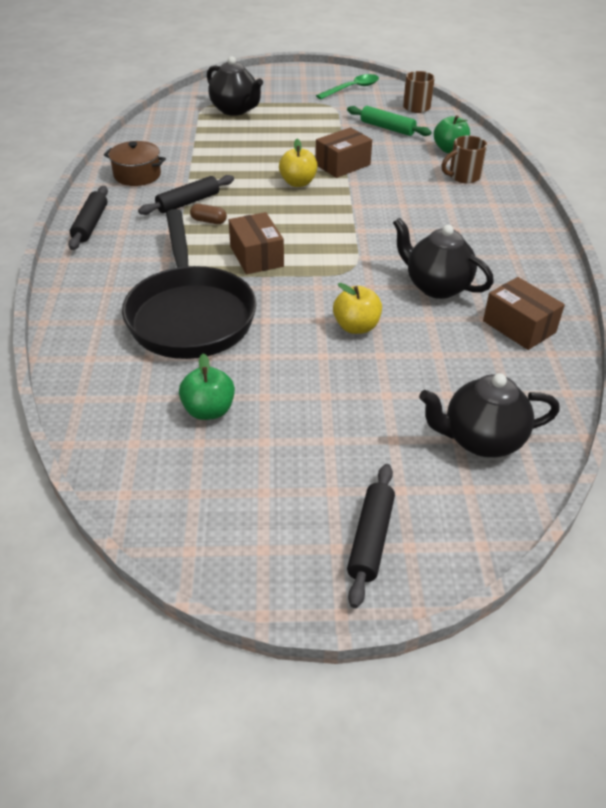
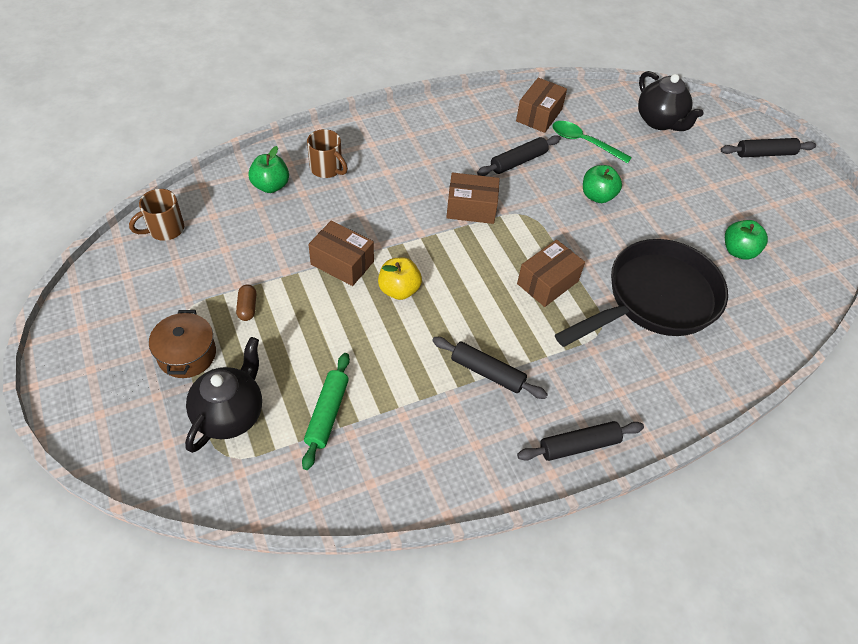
camera: 115 degrees left, 10 degrees up
brown pot [104,141,166,186] -> brown pot moved to [149,310,216,378]
brown capsule [190,204,227,224] -> brown capsule moved to [236,284,256,321]
green spoon [316,74,379,99] -> green spoon moved to [552,121,632,164]
yellow apple [333,283,382,334] -> green apple [583,165,622,203]
green rolling pin [347,106,432,136] -> green rolling pin moved to [302,353,350,470]
black teapot [393,217,494,299] -> black rolling pin [477,135,561,176]
none -> brown box [446,172,500,224]

